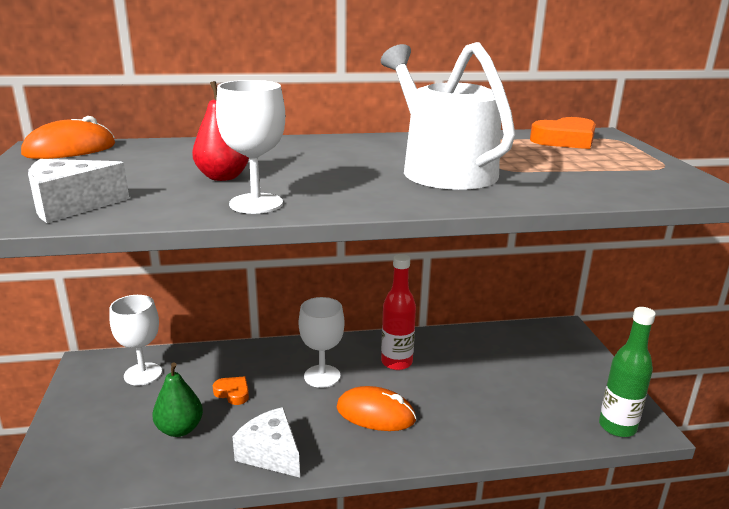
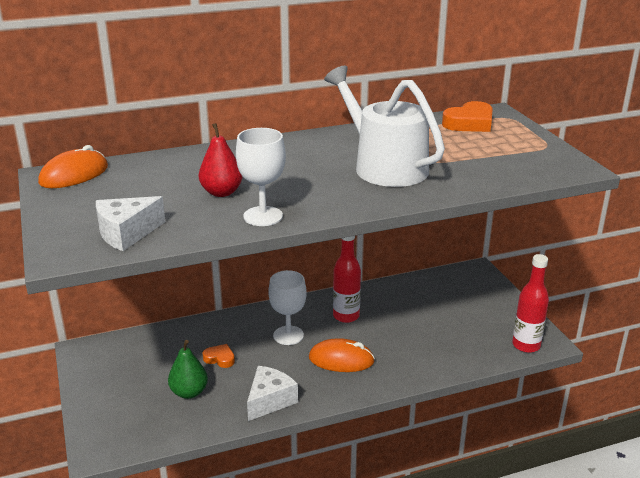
camera: 10 degrees left, 5 degrees up
white goblet [110,295,162,386] -> none
white cheese [233,407,300,478] -> white cheese turned 90 degrees clockwise [247,366,298,421]
green bottle [599,307,656,437] -> red bottle [512,254,549,353]

